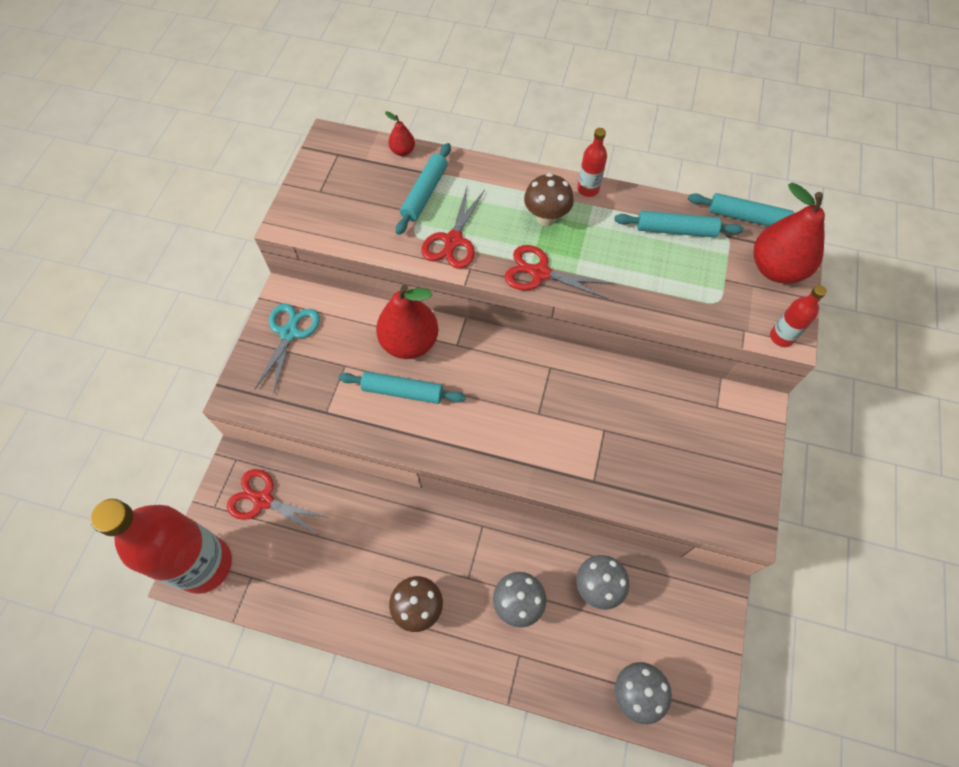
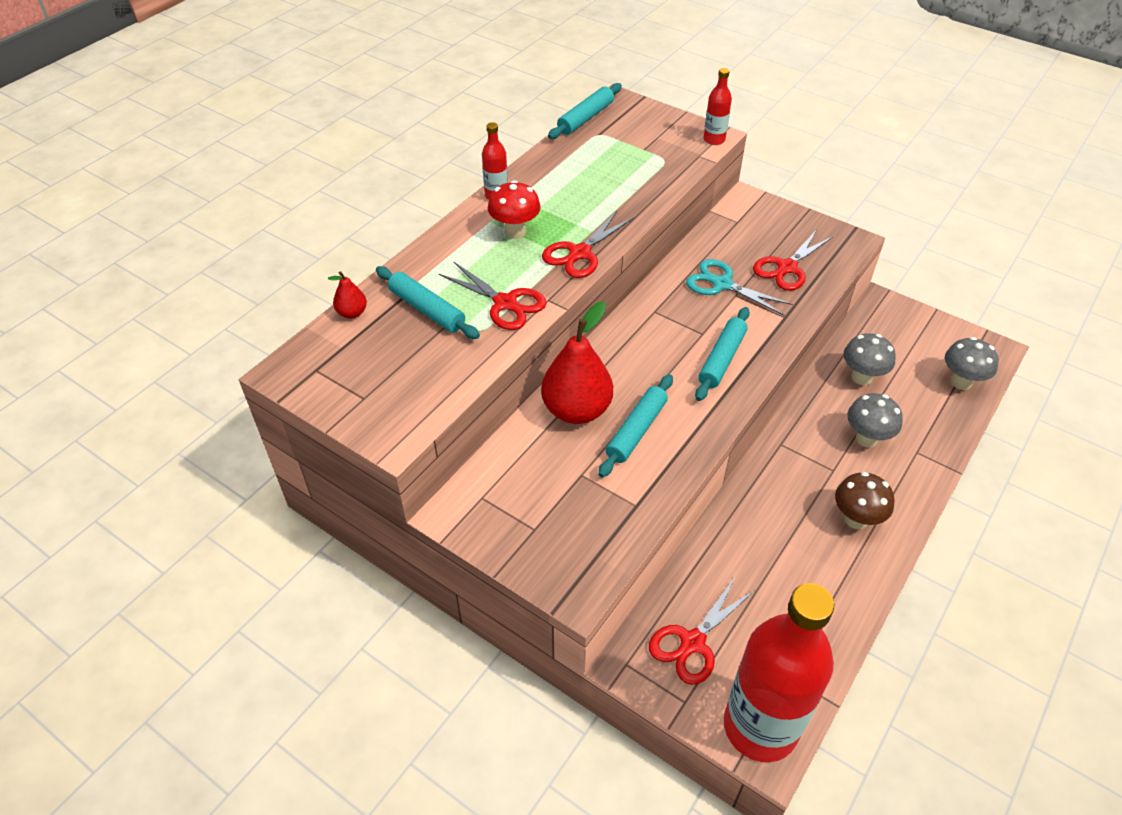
camera: 70 degrees left, 15 degrees down
turquoise scissors [254,303,320,395] -> turquoise scissors moved to [686,259,793,315]
brown mushroom [524,173,574,226] -> red mushroom [488,180,541,239]
turquoise rolling pin [614,211,744,238] -> turquoise rolling pin moved to [695,307,750,401]
red pear [754,182,825,284] -> none
none -> red scissors [753,229,833,291]

